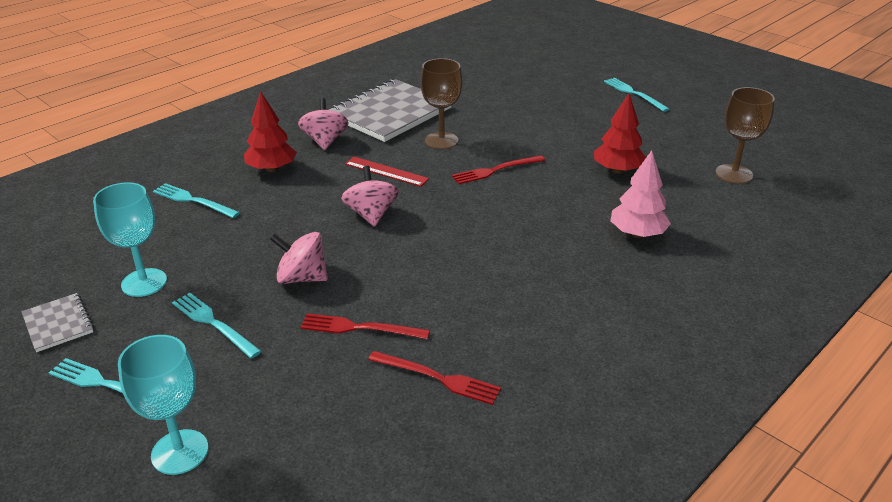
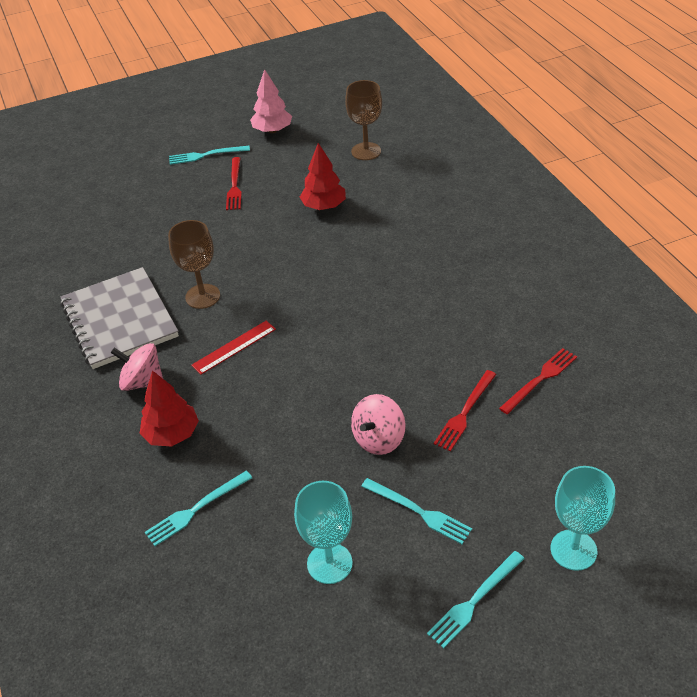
camera: 65 degrees left, 10 degrees up
grey notebook [21,293,94,352] -> none
turquoise fork [172,293,261,359] -> turquoise fork turned 120 degrees counterclockwise [361,478,472,544]
pink spinning top [341,166,399,227] -> none
red fork [452,155,545,184] -> red fork moved to [226,157,242,210]
pink tree [610,150,671,238] -> pink tree moved to [250,69,292,133]

